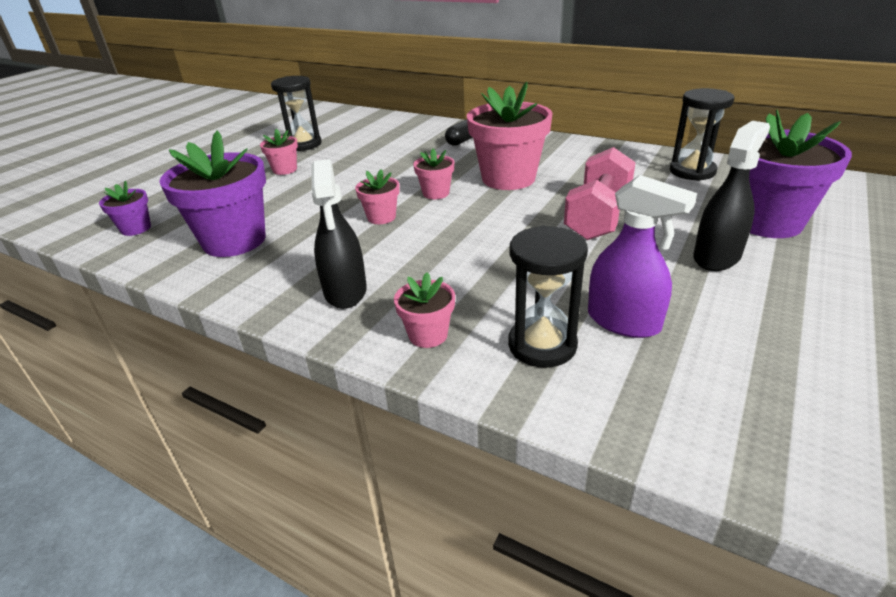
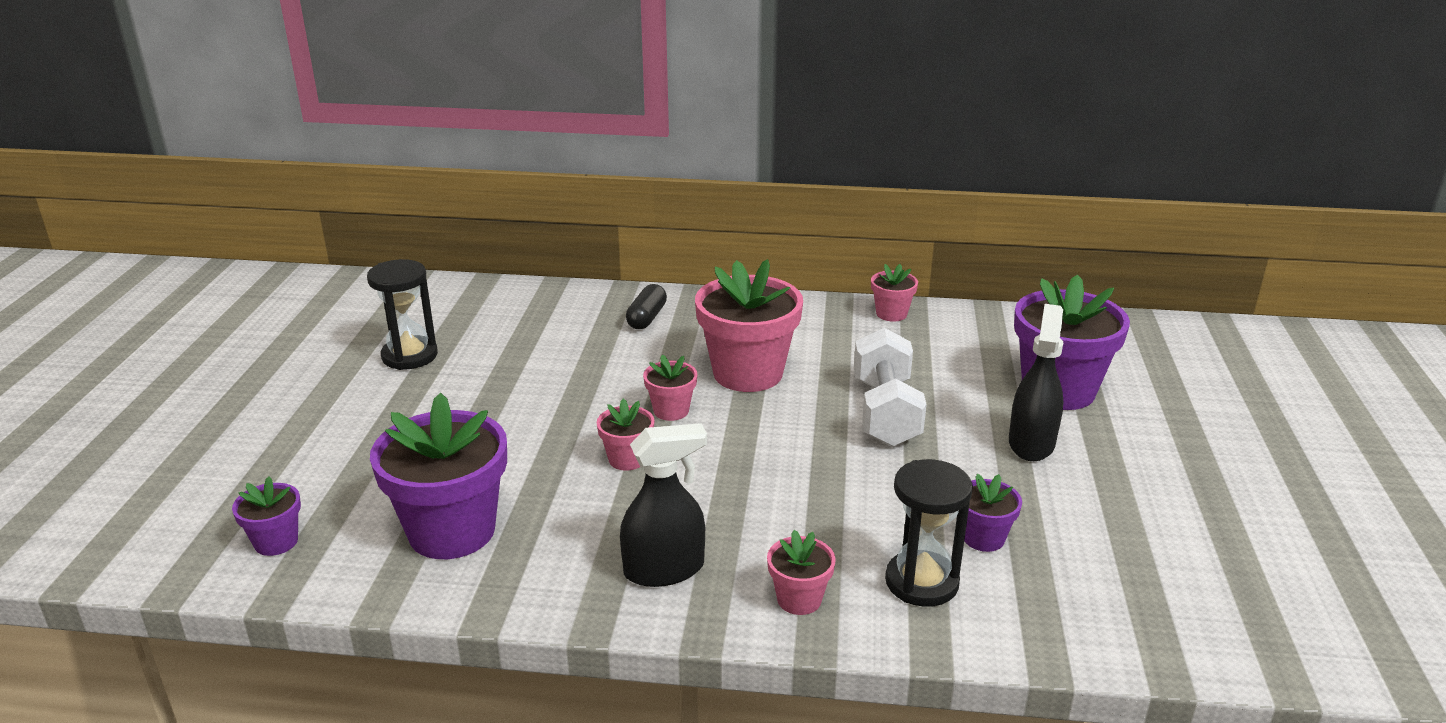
camera: 25 degrees left, 5 degrees down
pink flower pot [260,129,298,175] -> pink flower pot moved to [871,264,918,322]
black spray bottle [311,159,367,309] -> black spray bottle turned 75 degrees counterclockwise [620,423,707,587]
pink dumbbell [564,147,636,240] -> white dumbbell [854,328,927,447]
purple spray bottle [588,175,697,338] -> purple flower pot [964,474,1022,552]
black hourglass [670,88,735,181] -> none

